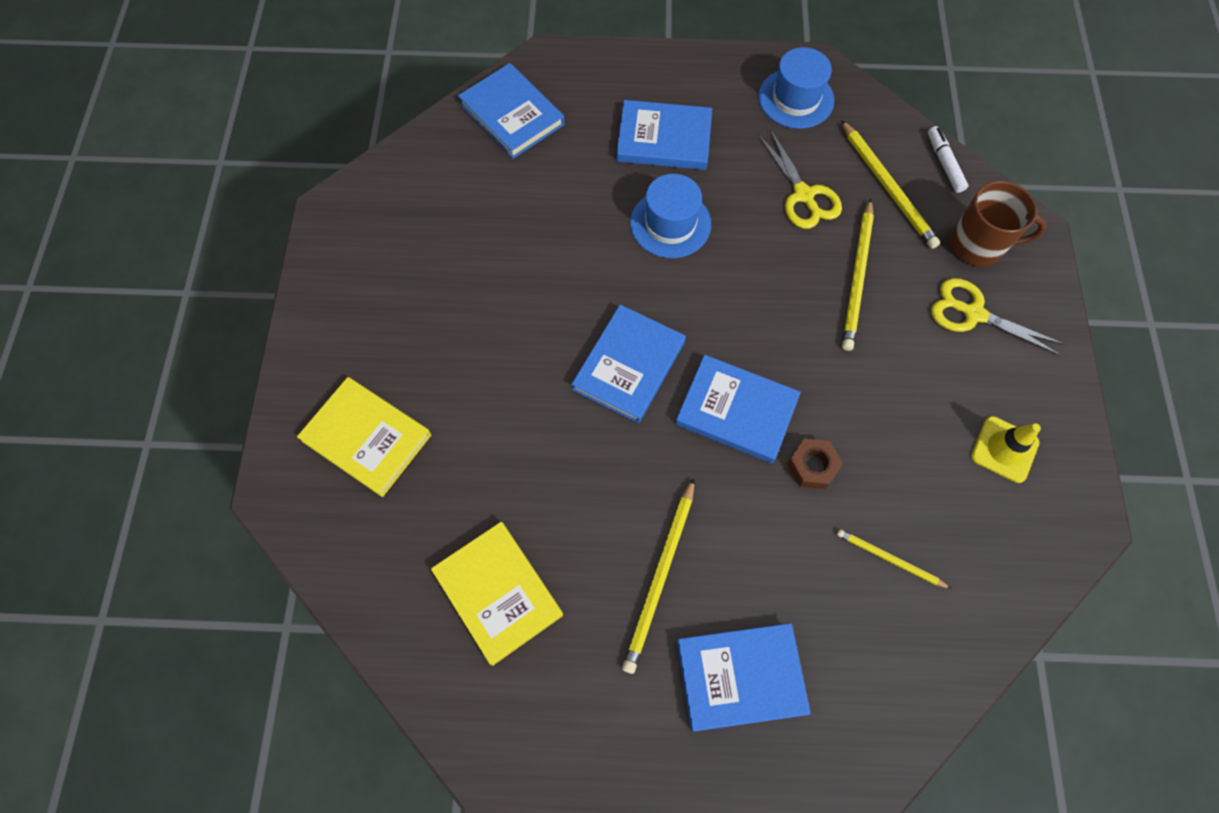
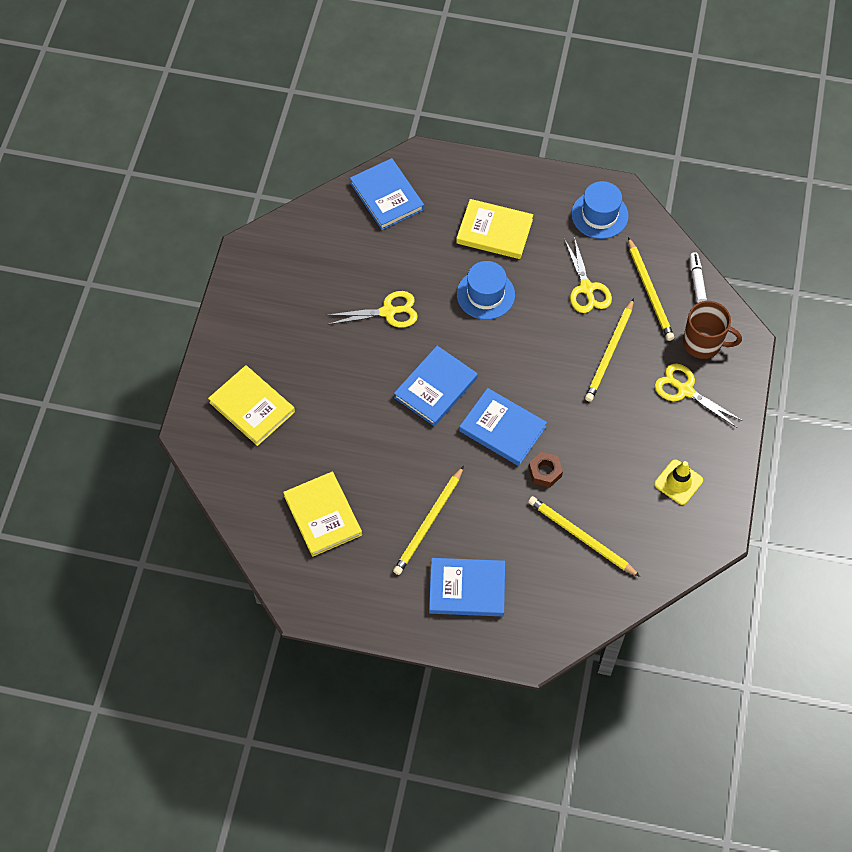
camera: 10 degrees right, 5 degrees down
blue book [616,100,712,170] -> yellow book [456,199,533,259]
yellow pencil [837,529,951,589] -> yellow pencil [528,496,640,577], size x1.70
none -> yellow scissors [327,291,418,328]

